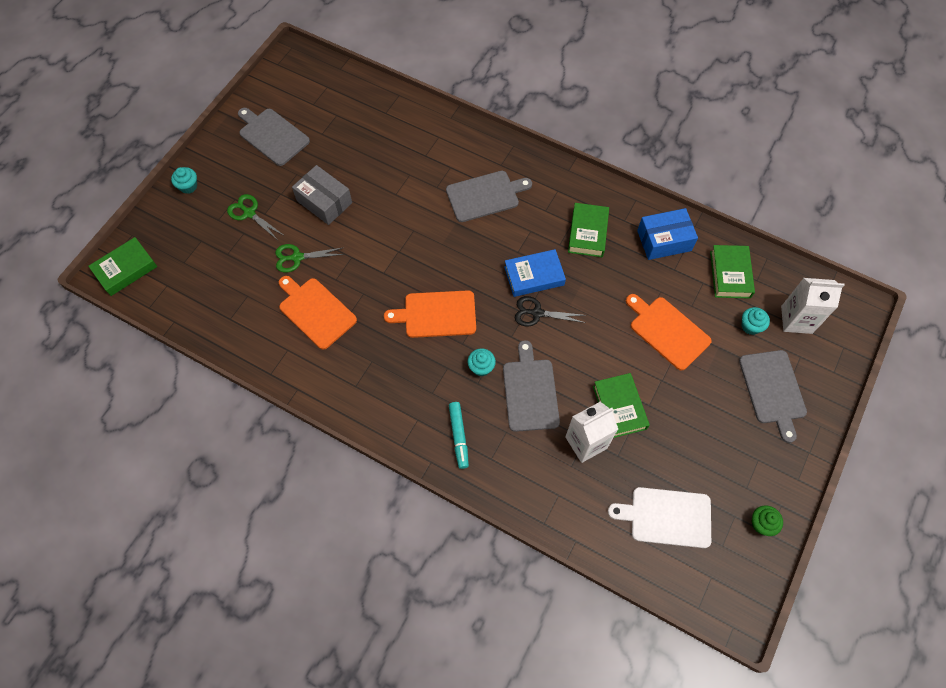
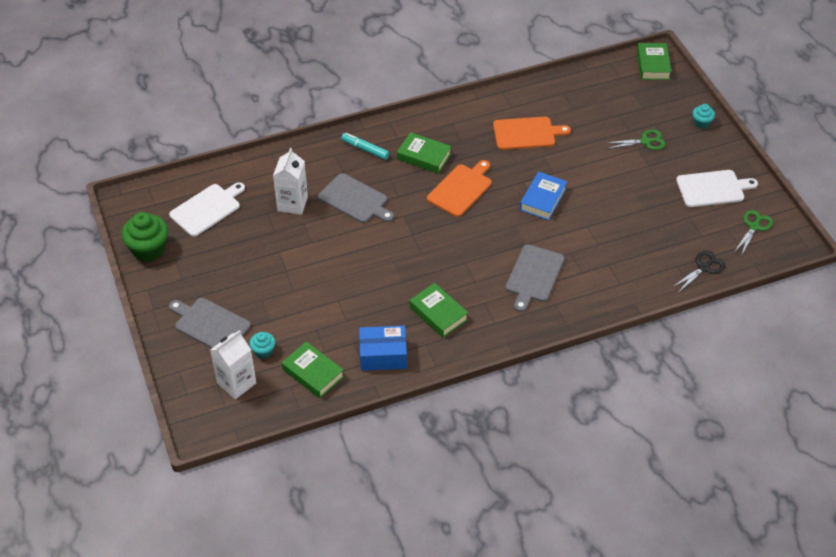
camera: 130 degrees right, 15 degrees down
grey cutting board [238,108,310,166] -> white cutting board [676,170,758,207]
green scissors [275,244,345,273] -> green scissors moved to [735,210,773,256]
grey box [292,165,352,225] -> none
turquoise cupcake [468,349,496,376] -> none
blue book [504,249,566,297] -> blue book moved to [520,172,567,220]
black scissors [515,296,586,326] -> black scissors moved to [673,251,725,292]
green book [593,373,650,438] -> green book moved to [397,132,452,174]
orange cutting board [626,294,712,371] -> none
blue box [637,208,698,260] -> blue box turned 60 degrees clockwise [359,325,407,371]
green cupcake [751,505,783,536] -> green cupcake [121,212,168,262], size x1.90

